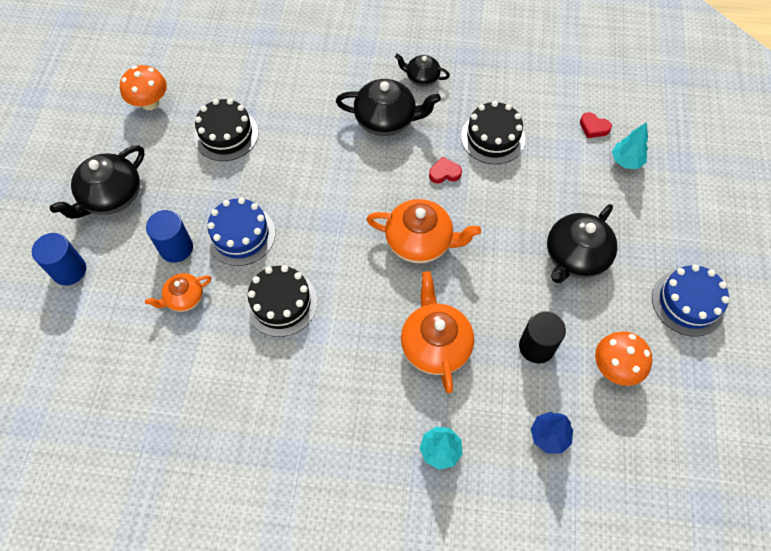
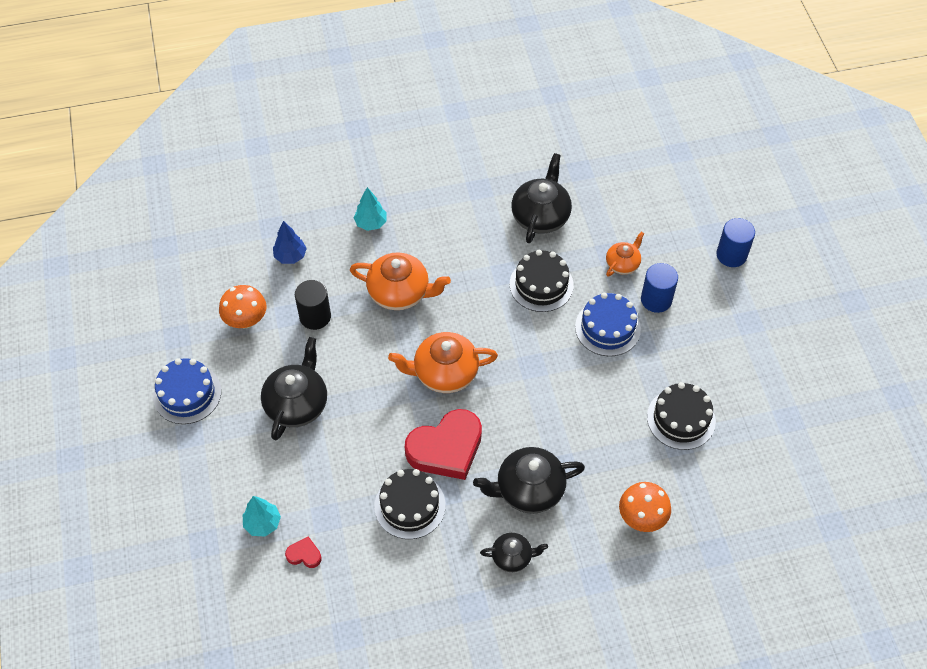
camera: 160 degrees right, 5 degrees down
black teapot [50,145,145,219] -> black teapot moved to [511,153,572,243]
orange mushroom [120,65,167,110] -> orange mushroom moved to [619,482,671,532]
orange teapot [401,271,474,393] -> orange teapot turned 45 degrees counterclockwise [350,252,451,310]
red heart [429,157,462,183] -> red heart [405,409,482,480], size x2.37

